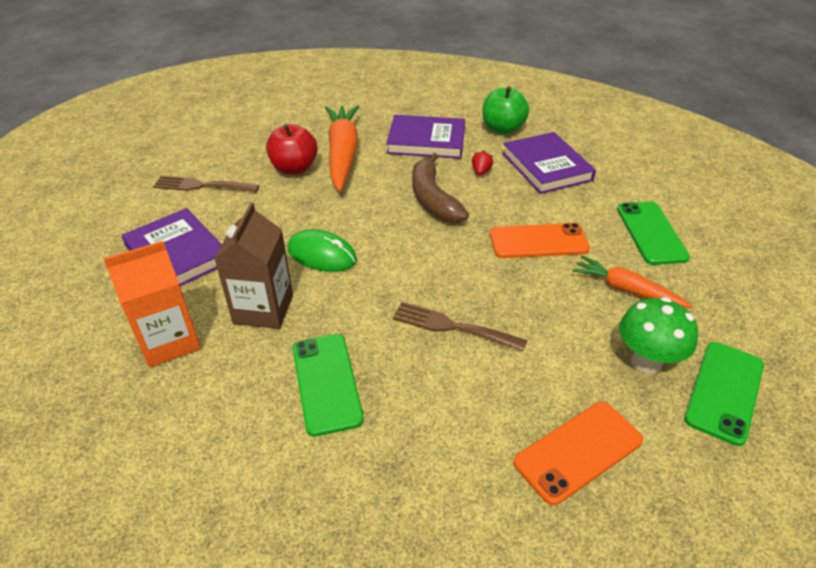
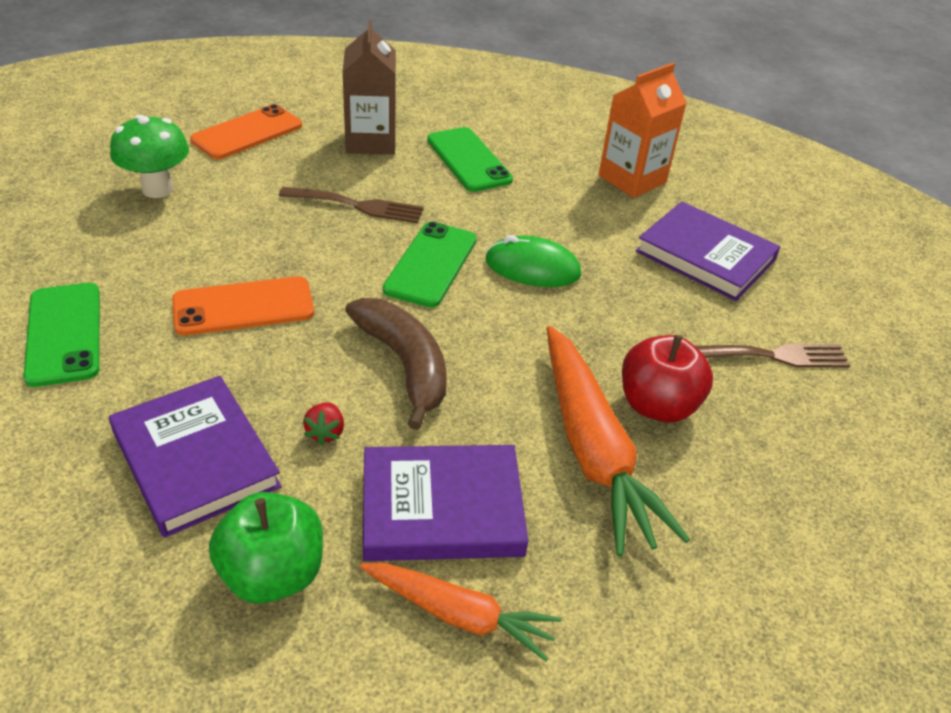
camera: 165 degrees right, 0 degrees up
brown carton [214,202,293,329] -> brown carton moved to [343,20,396,154]
orange carrot [572,255,693,308] -> orange carrot moved to [360,563,561,661]
green phone [684,342,764,446] -> green phone moved to [383,222,477,308]

